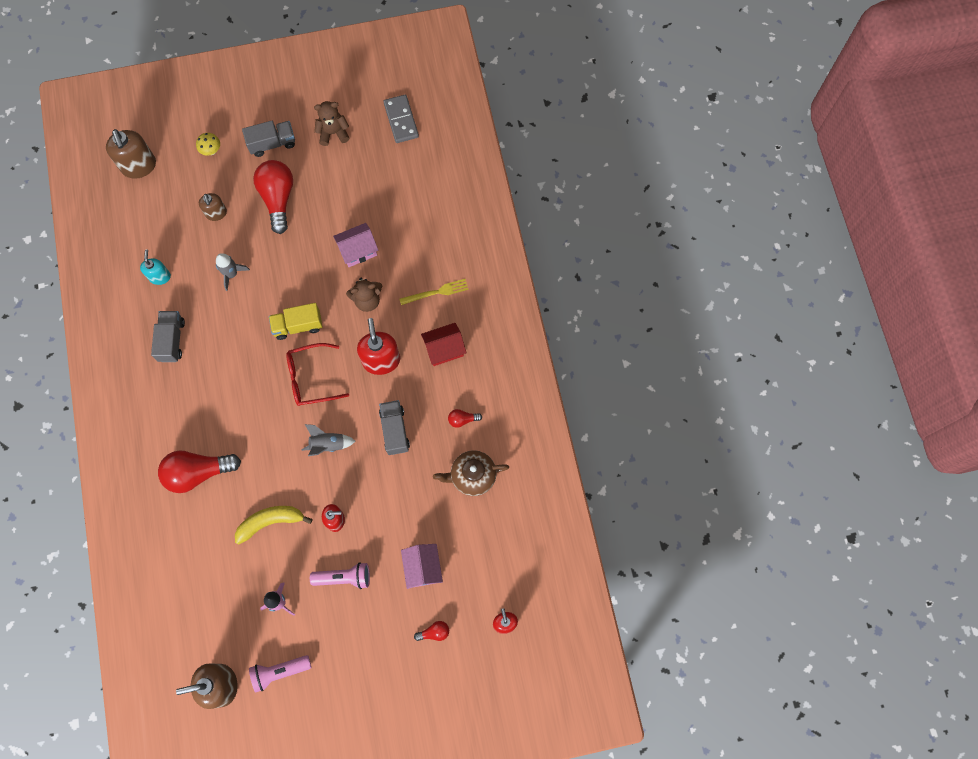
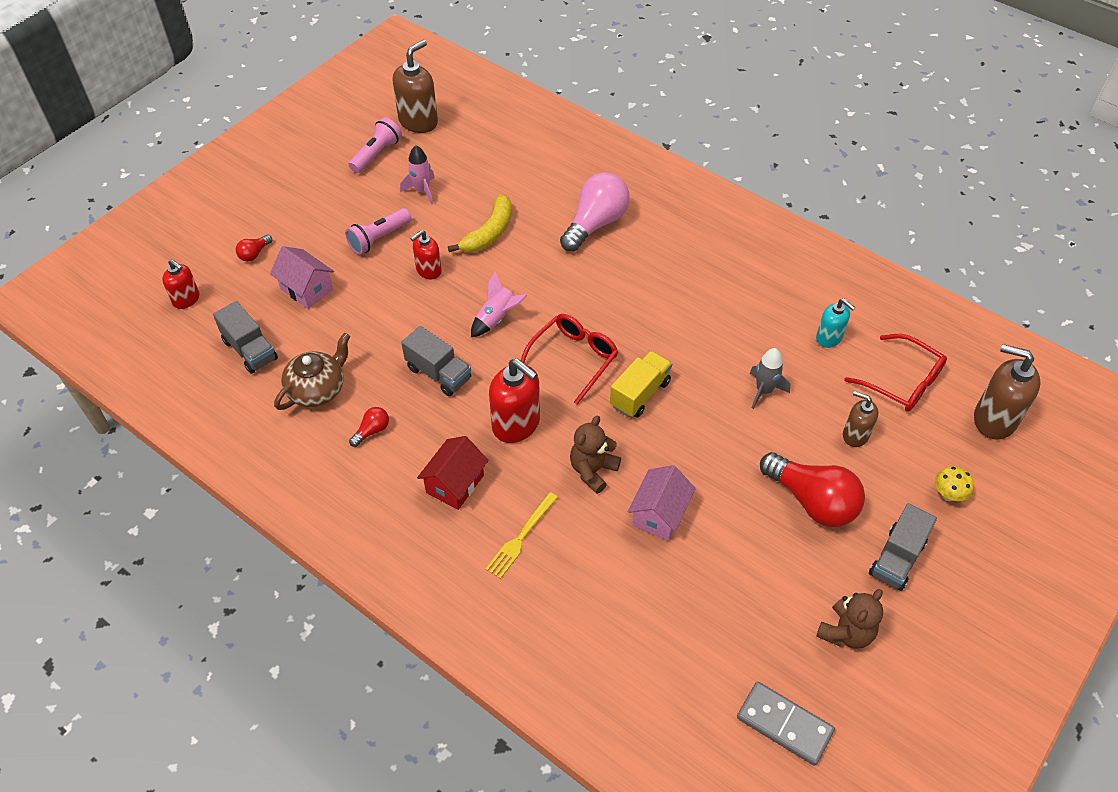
camera: 140 degrees right, 20 degrees down
grey truck [151,311,185,362] -> grey truck moved to [213,301,278,374]
red light bulb [158,451,241,493] -> pink light bulb [560,172,630,252]
grey rocket [302,424,355,456] -> pink rocket [471,271,528,337]
none -> red glasses [845,334,947,412]

